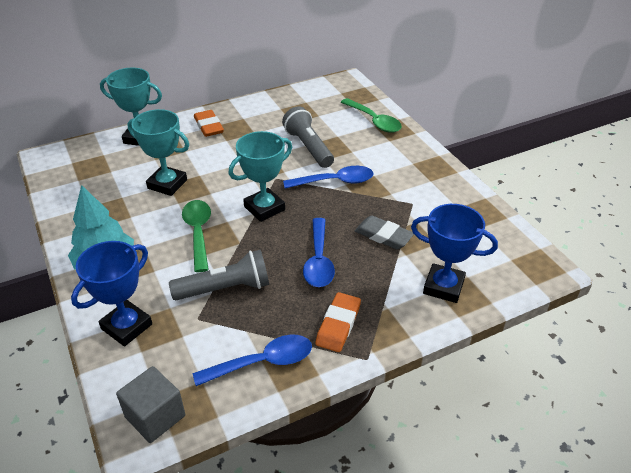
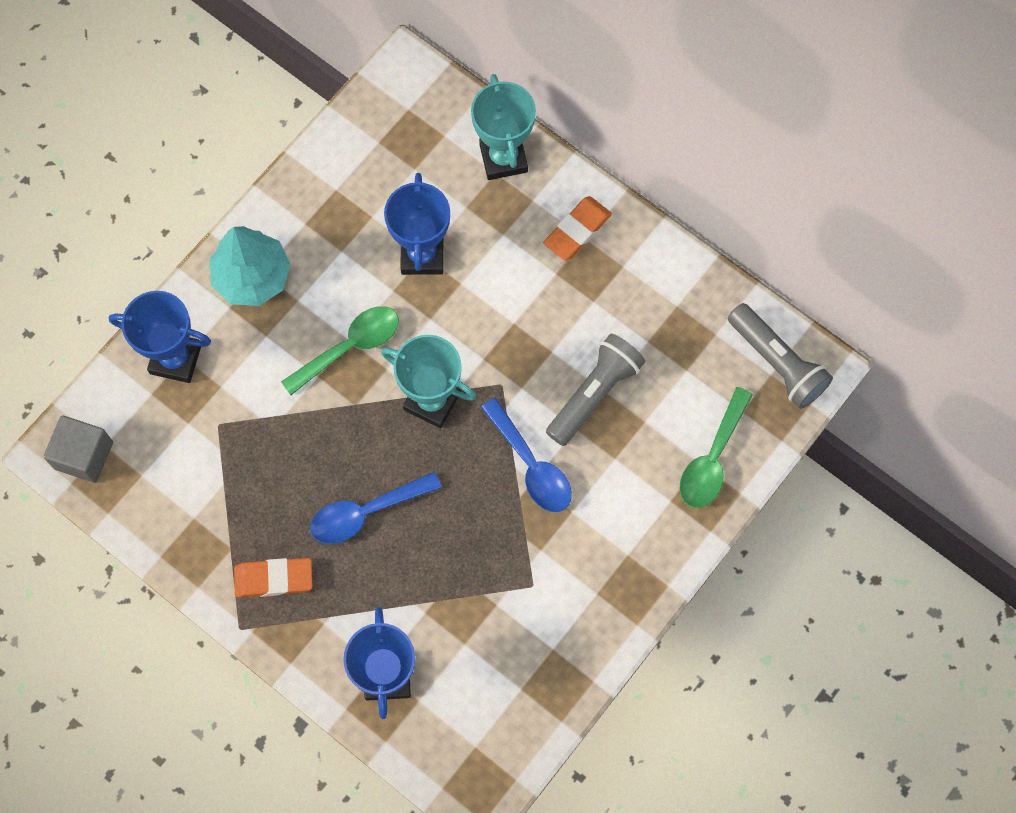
camera: 65 degrees right, 30 degrees up
turquoise trophy [128,109,189,196] -> blue trophy [384,173,450,275]
grey flashlight [169,250,269,300] -> grey flashlight moved to [728,303,833,409]
blue spoon [193,335,312,386] -> none
grey eraser [355,215,414,249] -> none

